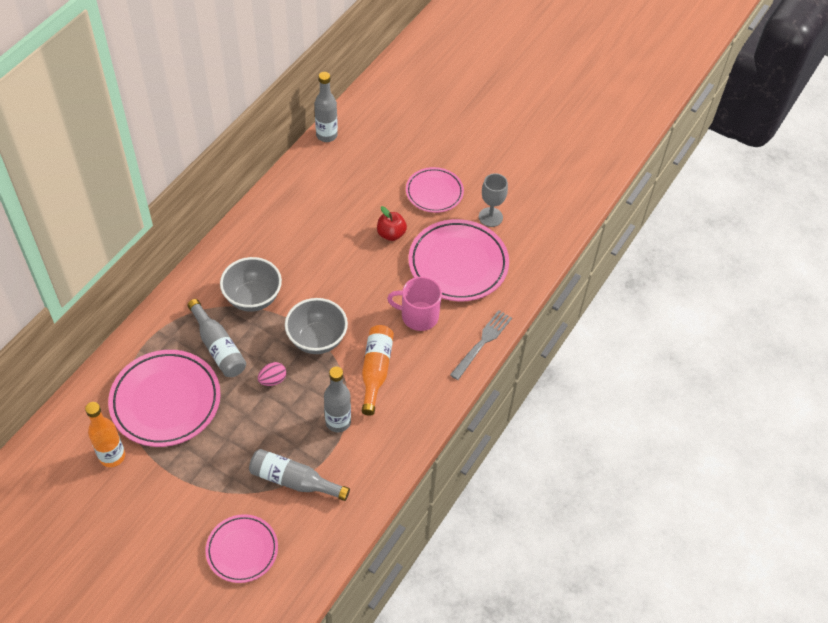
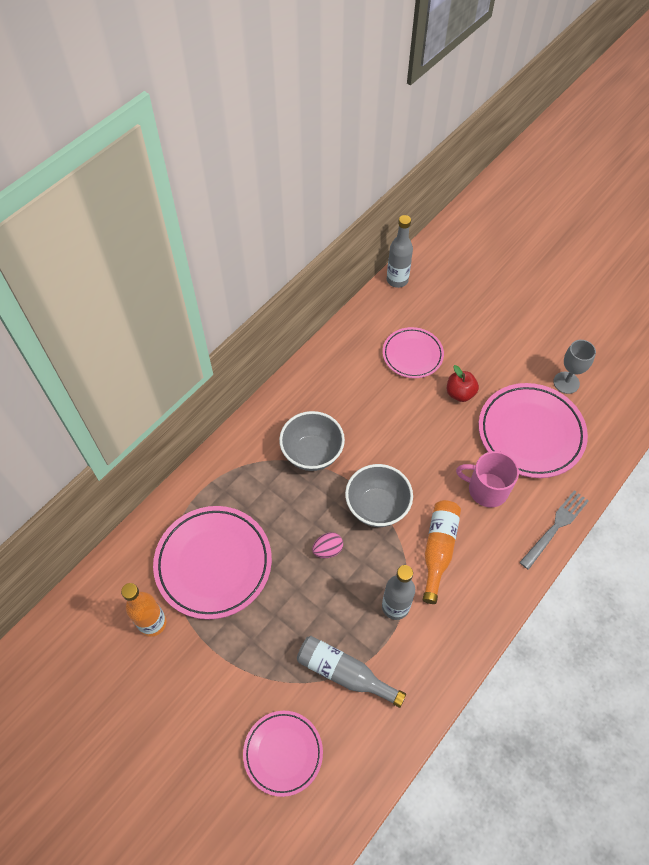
camera: 10 degrees right, 5 degrees up
grey bottle [187,299,246,377] -> none
pink plate [406,167,464,213] -> pink plate moved to [383,327,444,378]

